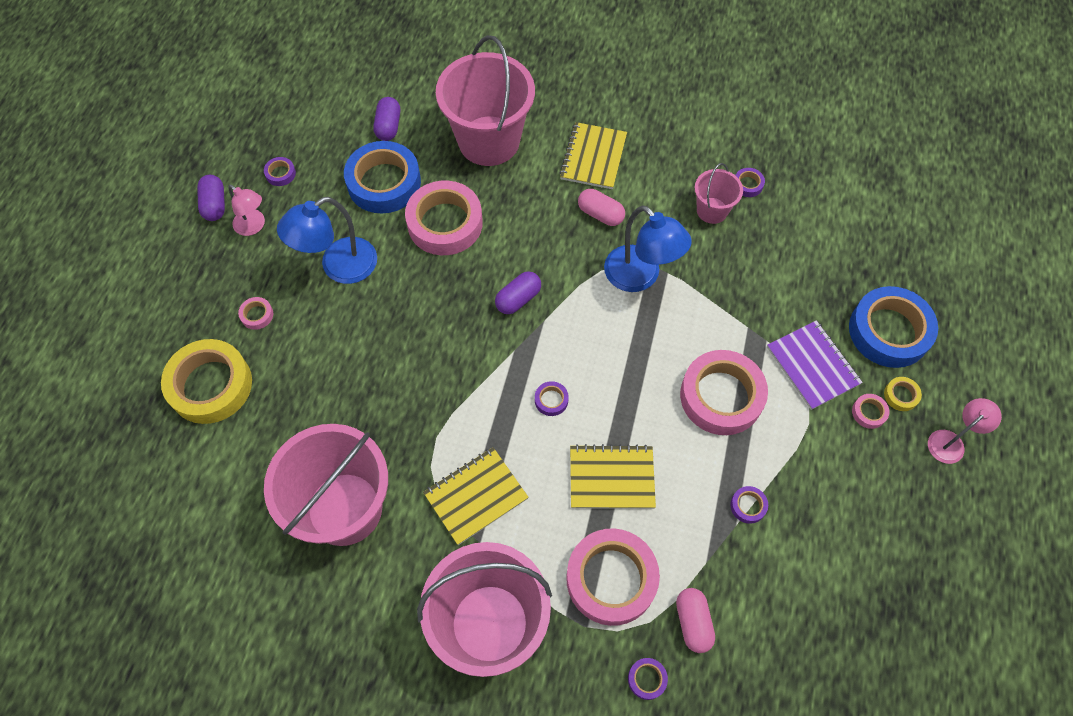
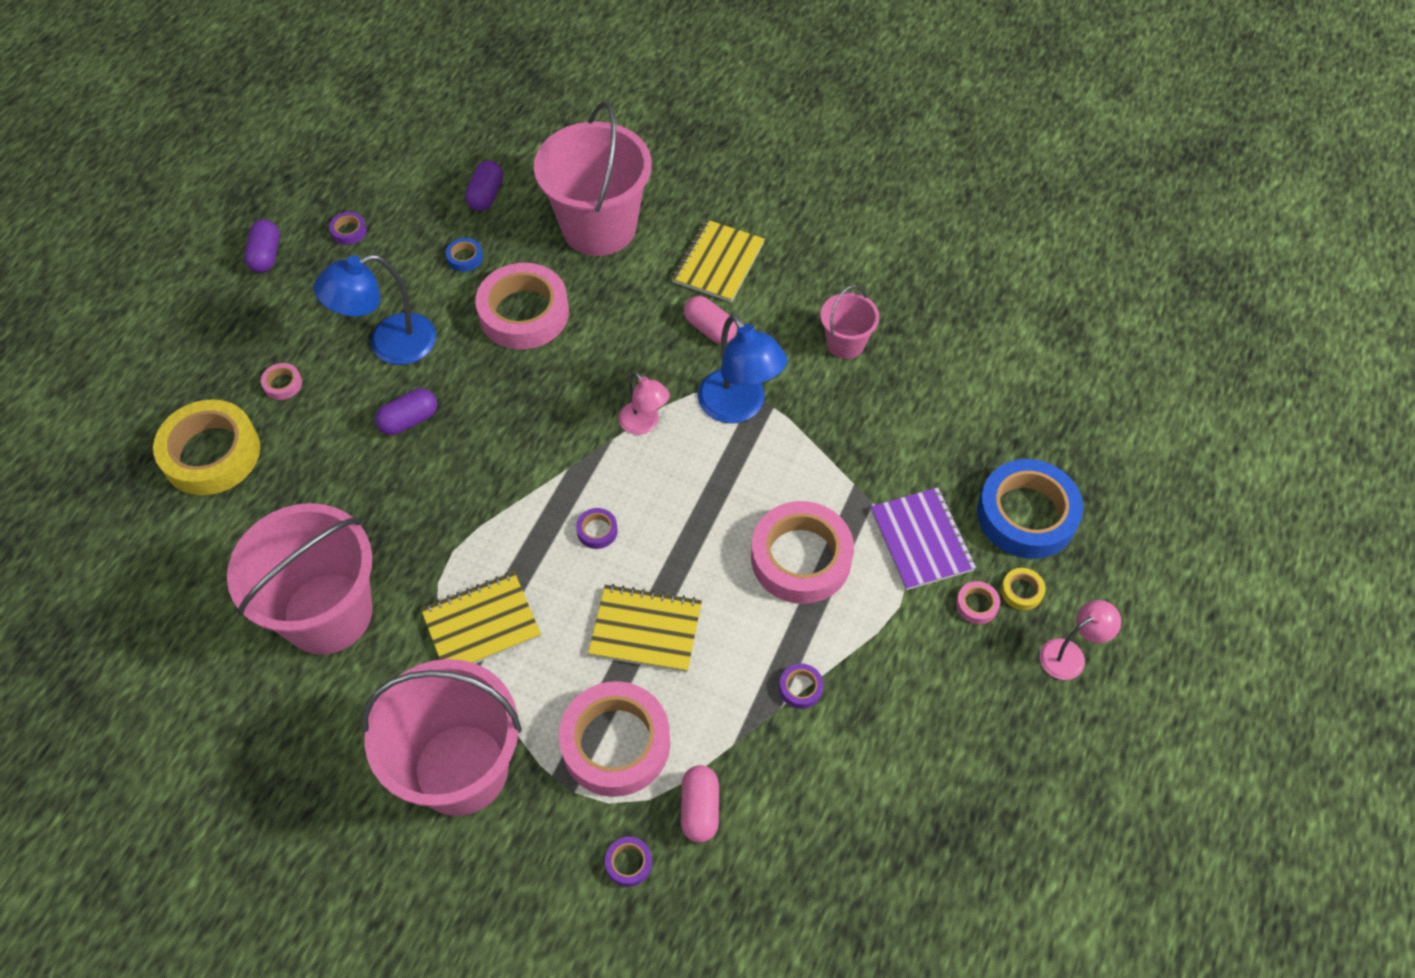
camera: 10 degrees right, 5 degrees down
pink lamp [228,185,265,236] -> pink lamp moved to [619,372,670,435]
blue tape [344,141,421,213] -> blue tape [446,238,483,272], size x0.41
purple capsule [495,271,541,314] -> purple capsule moved to [375,388,437,435]
purple tape [736,168,765,197] -> none

